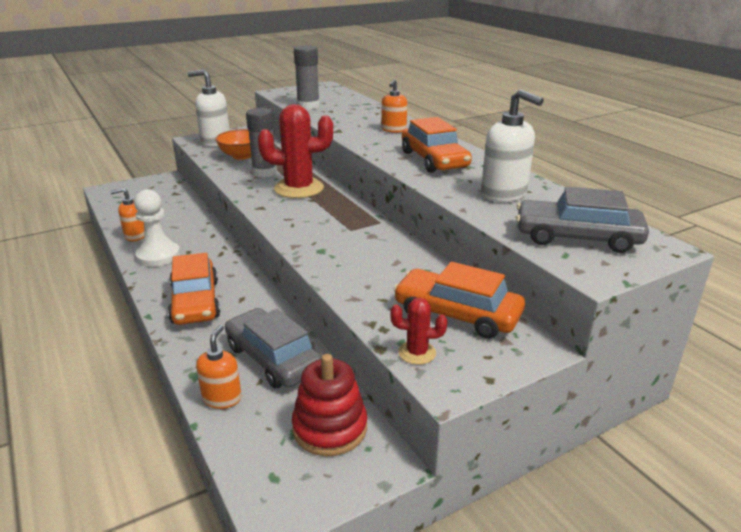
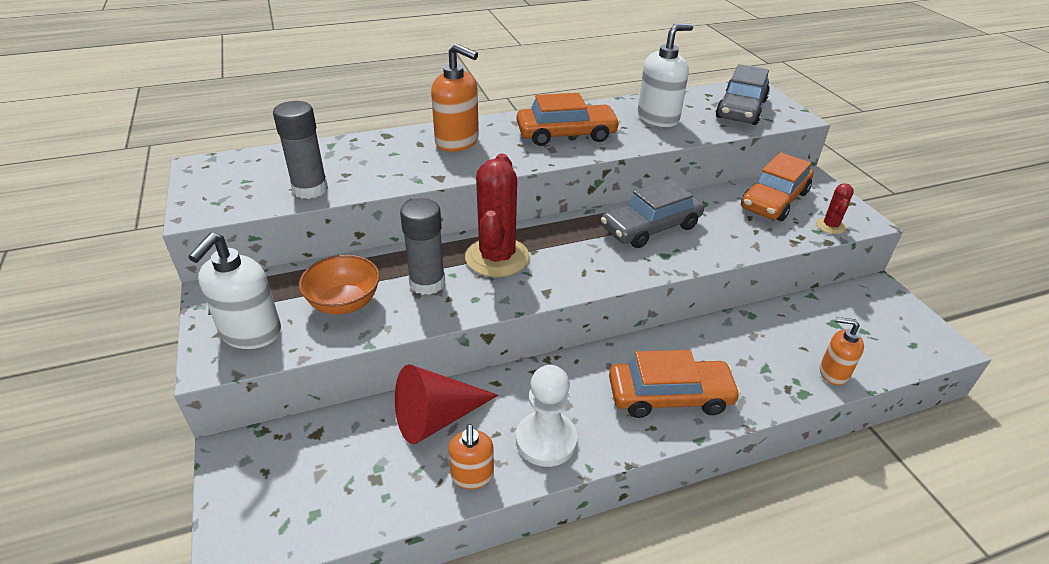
camera: 80 degrees left, 10 degrees up
grey car [225,308,322,388] -> grey car moved to [601,179,704,248]
red stacking toy [292,354,367,456] -> none
orange soap dispenser [381,79,407,133] -> orange soap dispenser [431,43,479,152], size x1.60
none -> red cone [395,364,498,444]

